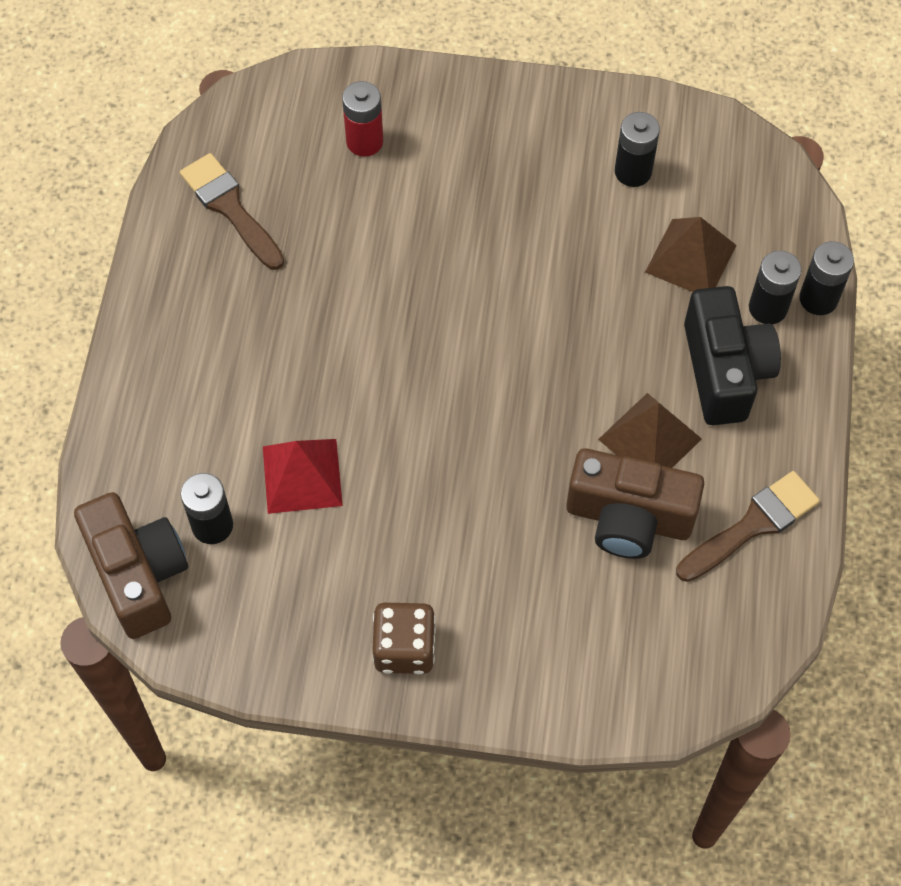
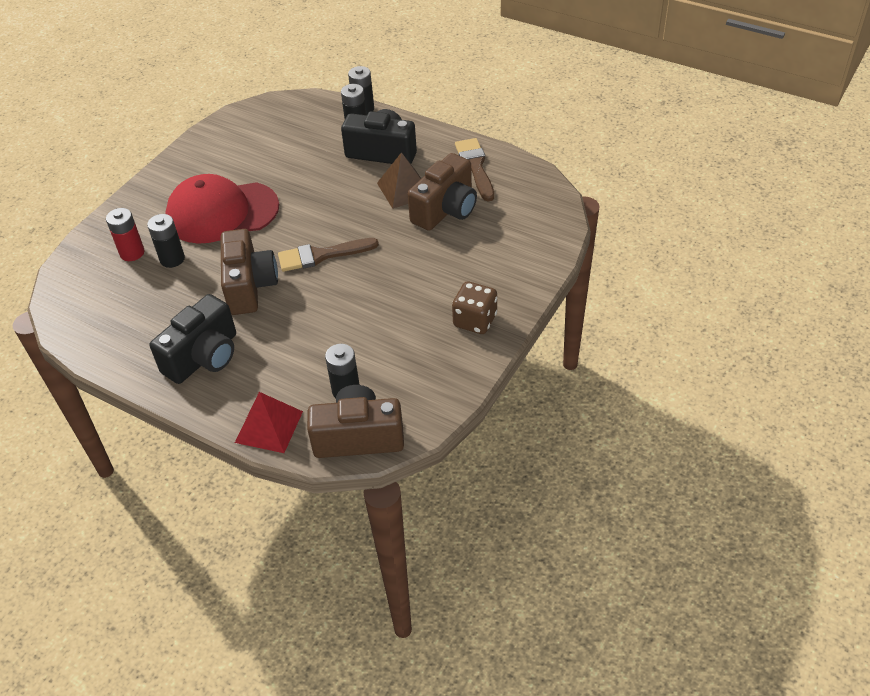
camera: 65 degrees left, 15 degrees down
brown brush [180,153,284,270] -> brown brush moved to [278,238,379,272]
red pyramid [263,439,343,514] -> red pyramid moved to [235,392,303,453]
black battery [615,112,660,187] -> black battery moved to [147,214,185,268]
brown pyramid [645,217,736,292] -> none
none -> black camera [150,294,236,384]
none -> red cap [165,174,279,244]
none -> brown camera [221,229,278,315]

